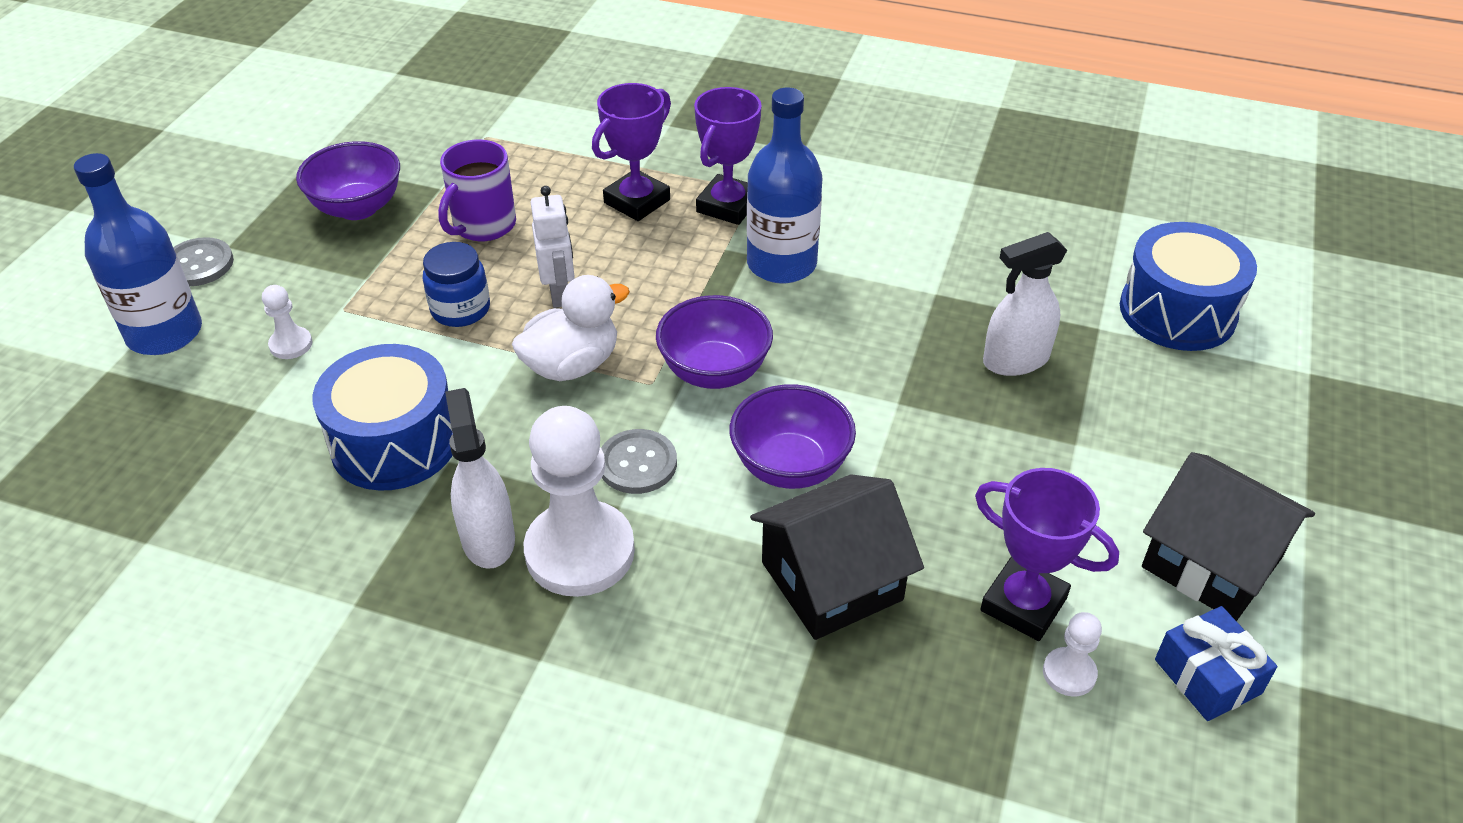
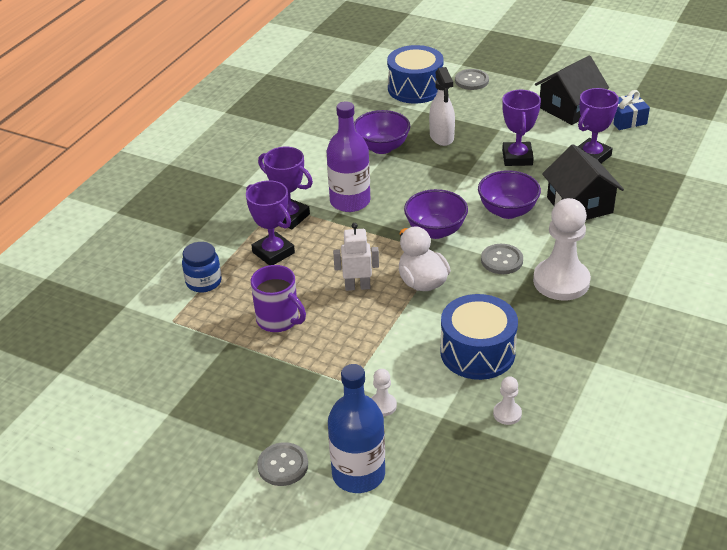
camera: 80 degrees left, 5 degrees down
purple bowl [296,141,400,220] -> purple bowl moved to [354,110,410,154]
blue jar [423,242,490,327] -> blue jar moved to [182,242,222,292]
white spray bottle [445,388,515,569] -> none
blue bottle [747,88,822,283] -> purple bottle [327,101,370,212]
white pawn [1043,612,1102,696] -> white pawn moved to [493,376,522,425]
none -> grey button [455,69,489,90]
none -> purple trophy [502,90,541,166]

